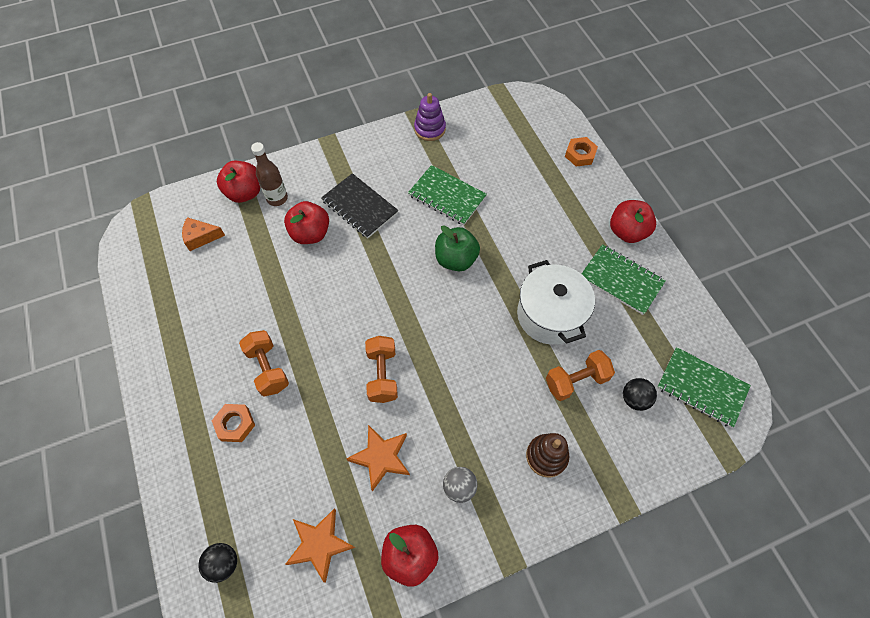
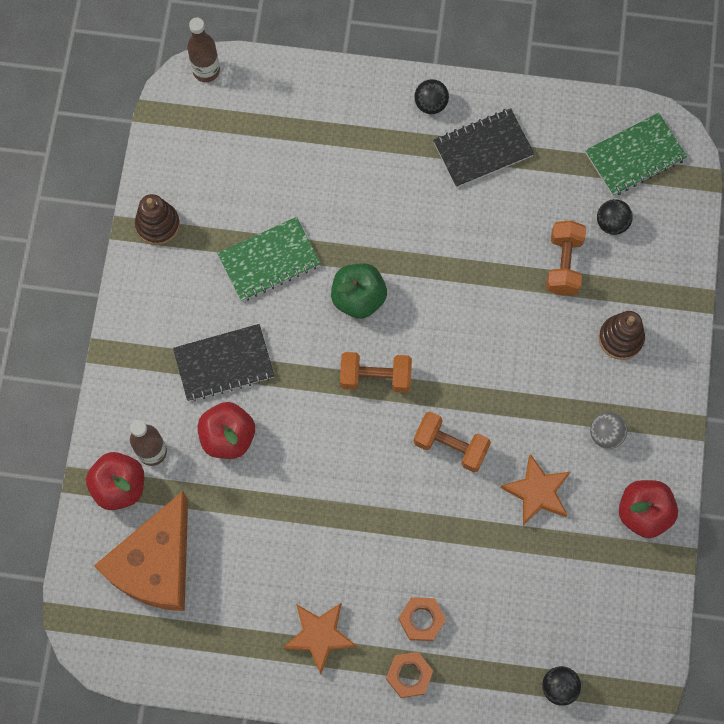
camera: 60 degrees left, 10 degrees up
orange cheese [182,217,225,251] -> orange cheese [94,491,188,611], size x2.24
orange dumbbell [239,330,289,397] -> orange dumbbell moved to [340,352,412,393]
orange star [285,509,355,583] -> orange star moved to [283,603,357,674]
purple stacking toy [414,93,446,141] -> brown stacking toy [135,194,180,245]
white pot [517,260,595,345] -> none
orange nut [565,137,598,167] -> orange nut moved to [386,652,433,698]
green notebook [582,244,666,315] -> black notebook [433,108,534,188]
red apple [610,200,656,243] -> black ball [414,79,449,114]
none -> brown bottle [187,17,220,82]

